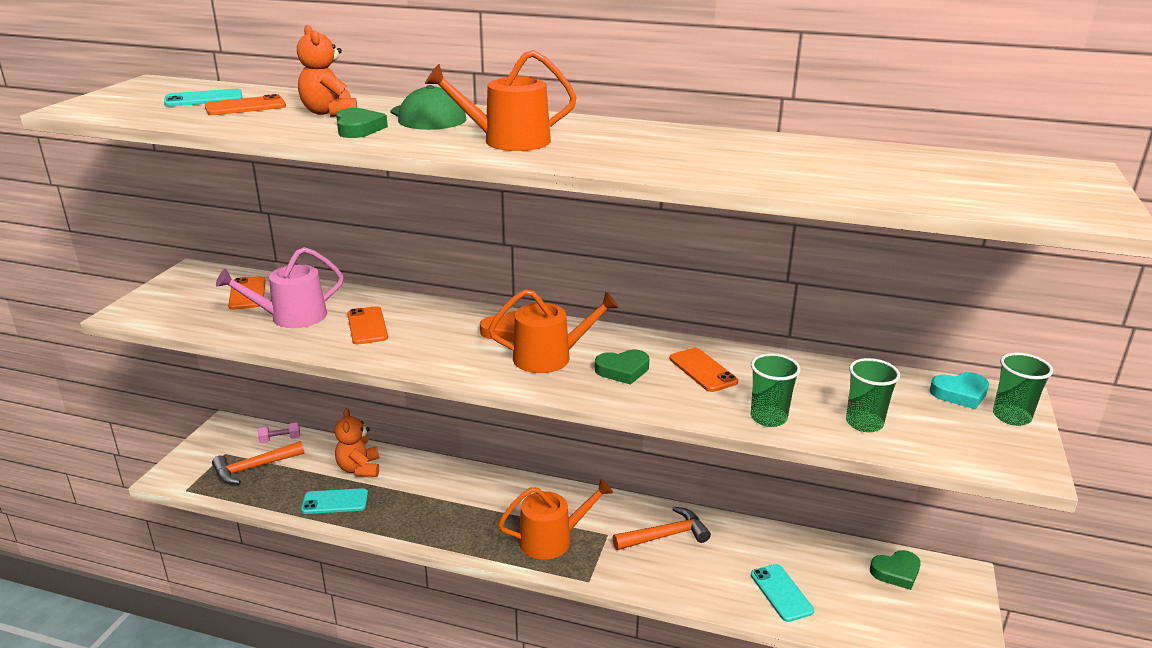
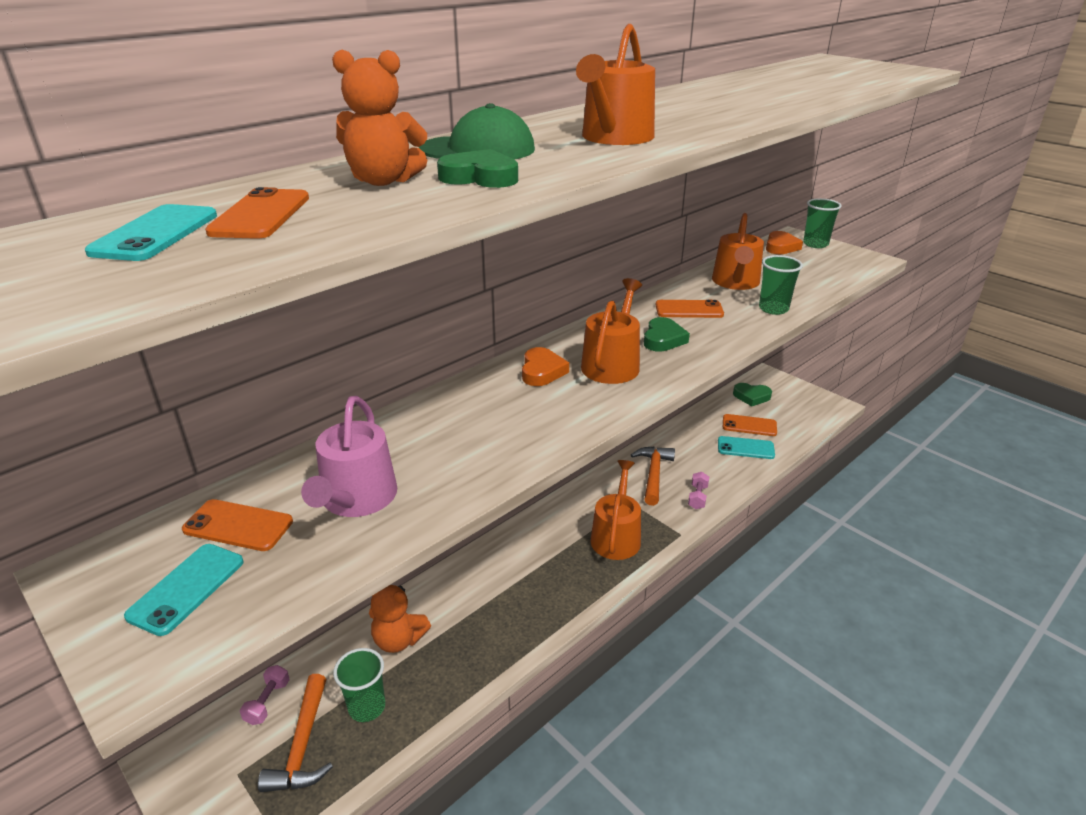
camera: 60 degrees left, 5 degrees up
turquoise phone [301,488,368,514] -> turquoise phone moved to [124,544,244,636]
orange phone [347,306,388,344] -> orange phone moved to [723,414,777,436]
green cup [846,358,900,432] -> green cup moved to [333,648,385,722]
green heart [870,550,921,590] -> green heart turned 90 degrees clockwise [733,383,772,406]
turquoise heart [930,372,989,409] -> orange heart [766,231,803,254]
none -> pink dumbbell [688,472,709,509]
none -> orange watering can [712,213,764,290]

